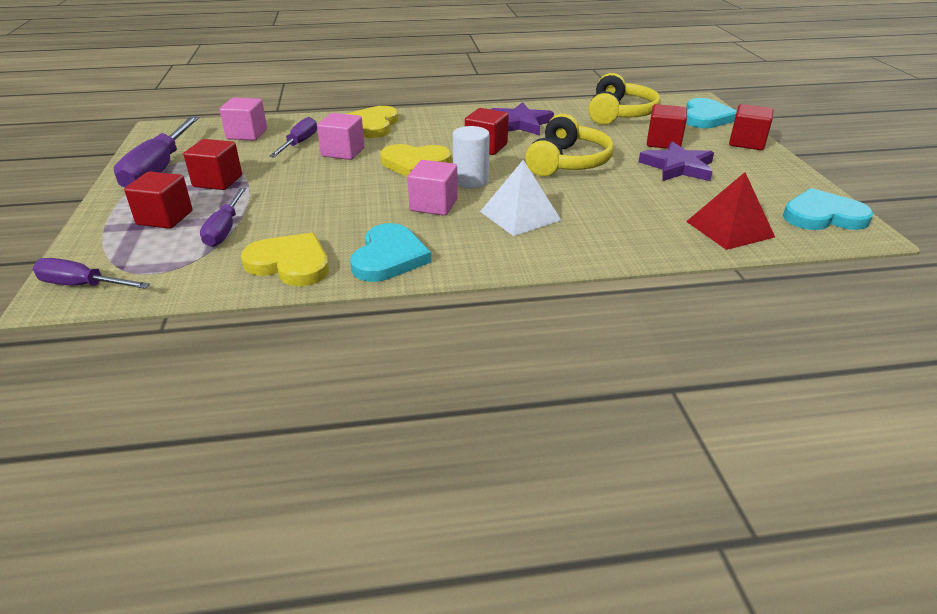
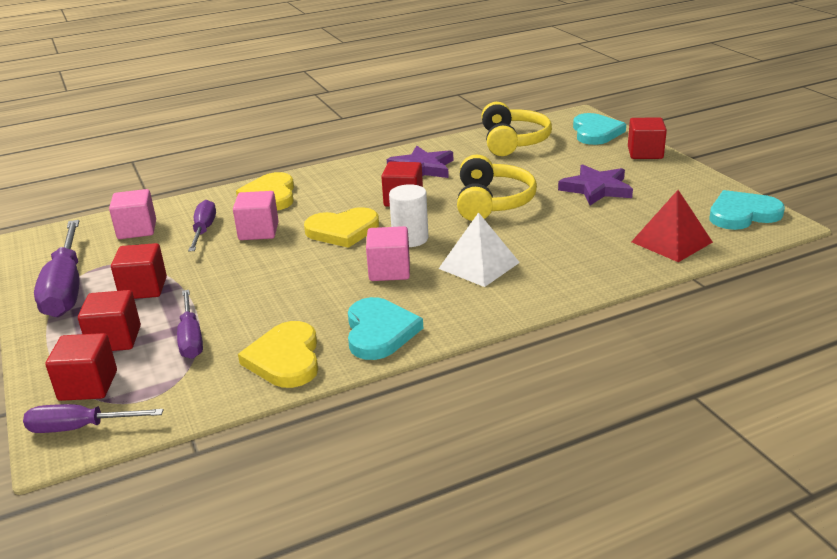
camera: 15 degrees left, 5 degrees down
yellow heart [241,233,329,286] -> yellow heart turned 105 degrees counterclockwise [238,321,318,388]
red cube [647,104,687,149] -> red cube moved to [45,333,117,401]

